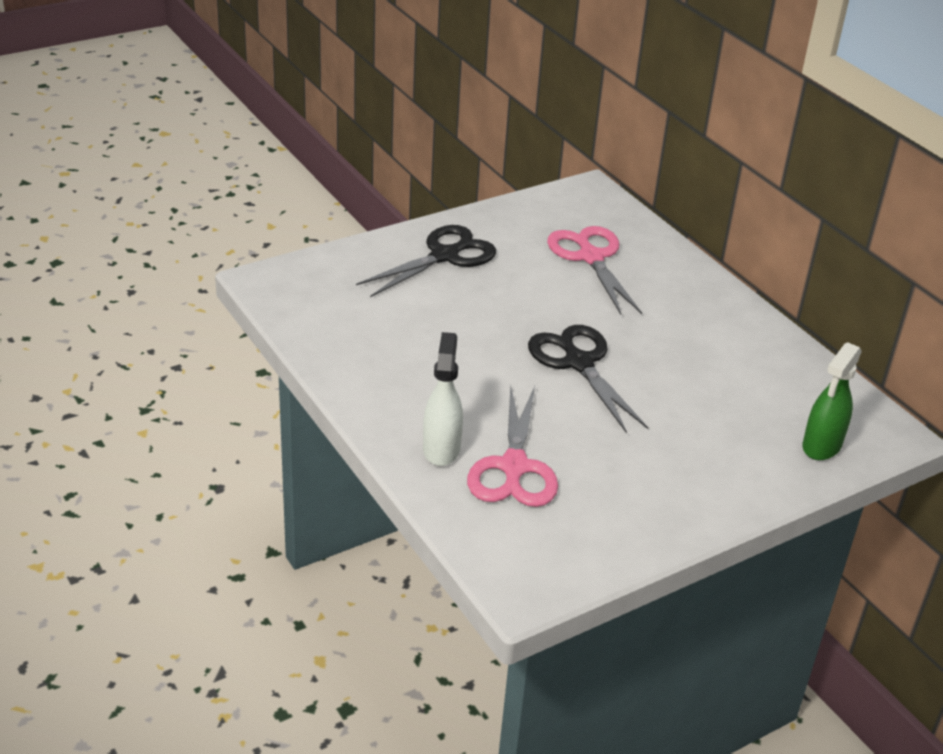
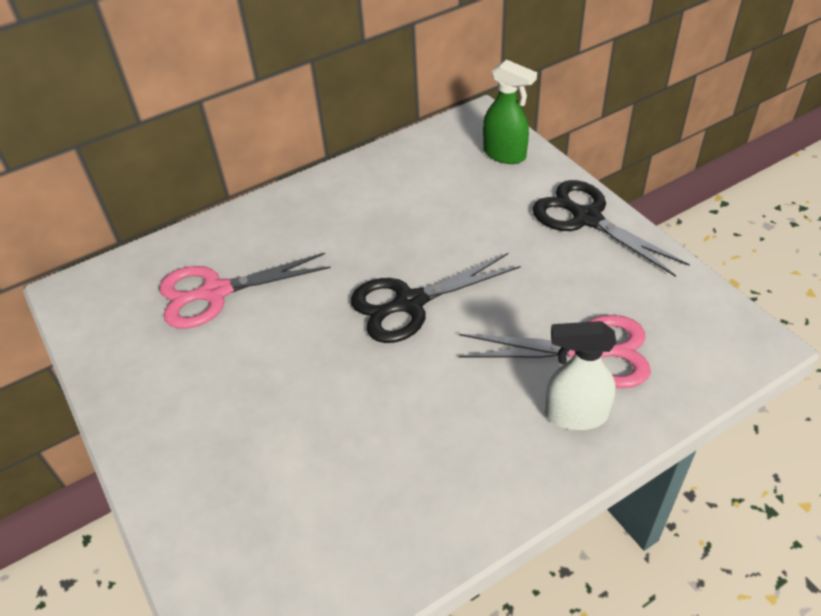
camera: 85 degrees left, 10 degrees up
black scissors [356,225,496,297] -> black scissors moved to [533,180,690,277]

